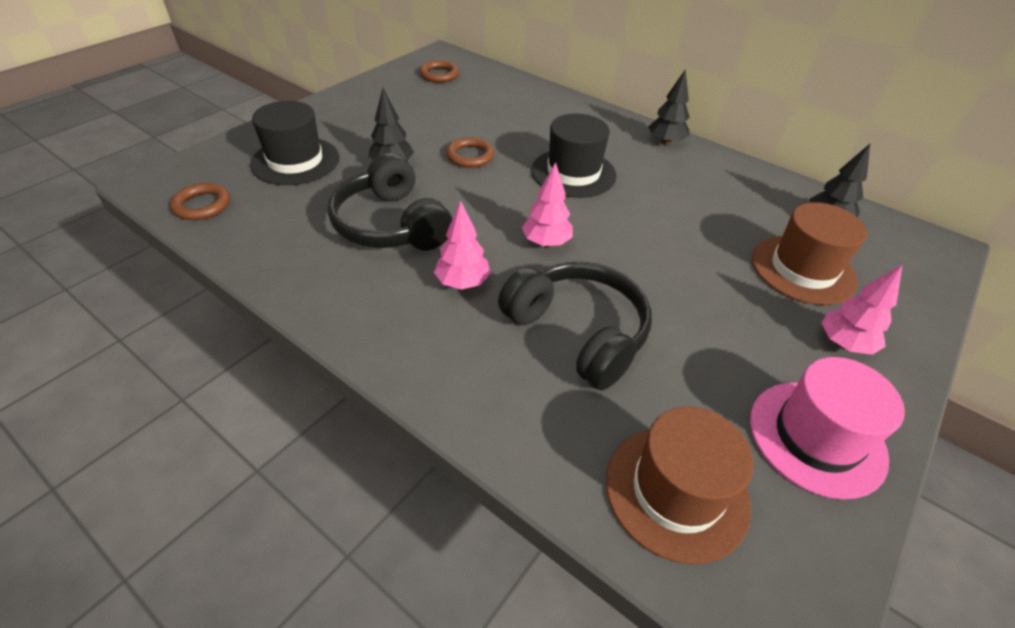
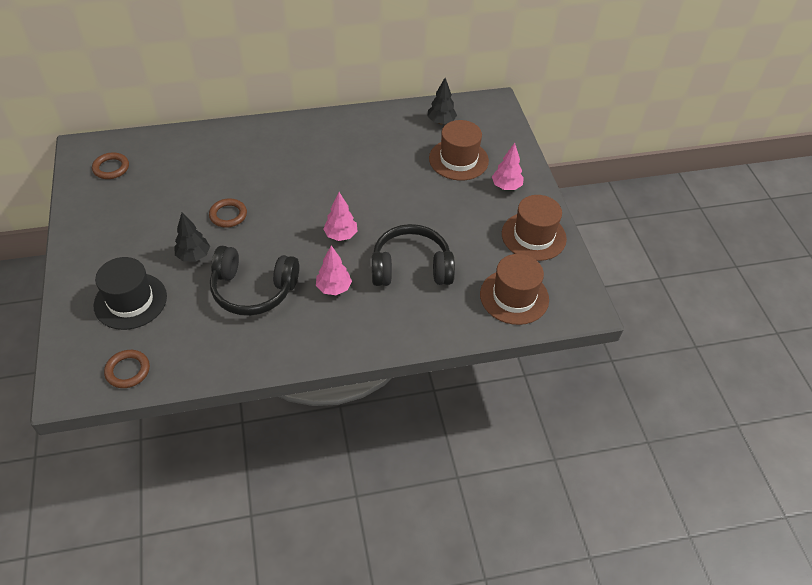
camera: 50 degrees left, 5 degrees up
black hat [532,114,616,198] -> none
black tree [648,69,690,145] -> none
pink hat [750,357,905,499] -> brown hat [502,195,567,261]

